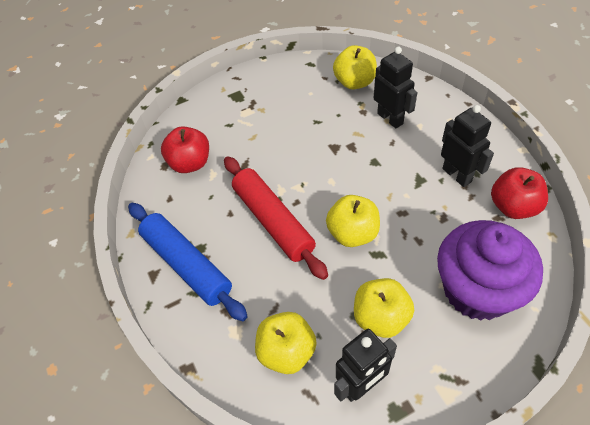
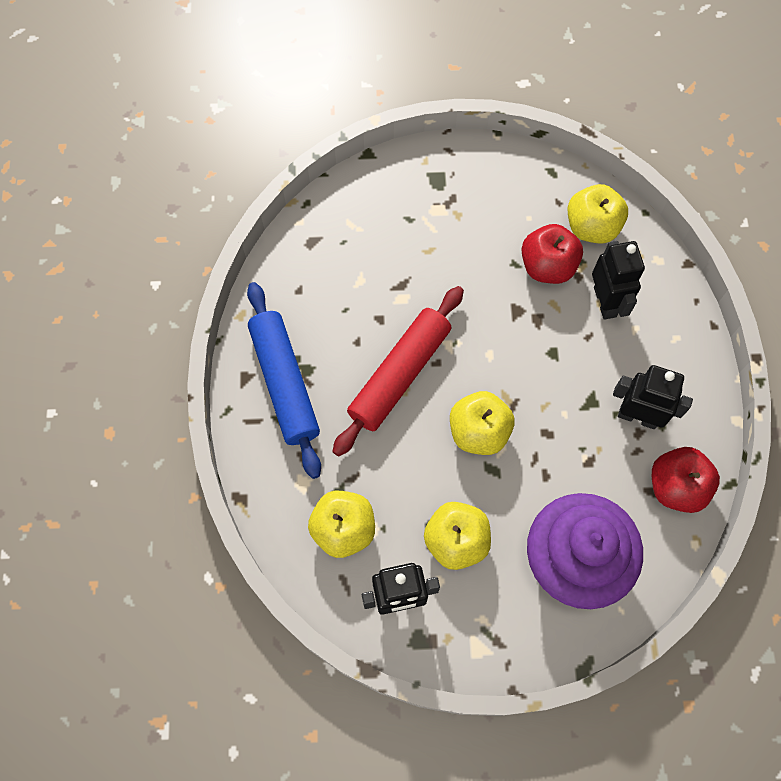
camera: 20 degrees right, 15 degrees up
red apple [161,126,209,173] -> red apple moved to [522,224,583,284]
red rolling pin [224,156,328,280] -> red rolling pin turned 45 degrees clockwise [332,286,464,457]
black robot [441,105,494,187] -> black robot turned 60 degrees counterclockwise [613,365,693,429]

